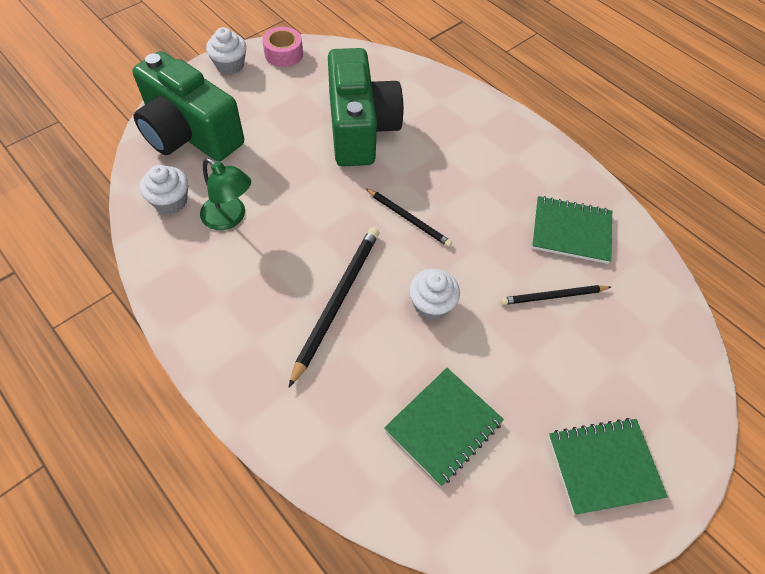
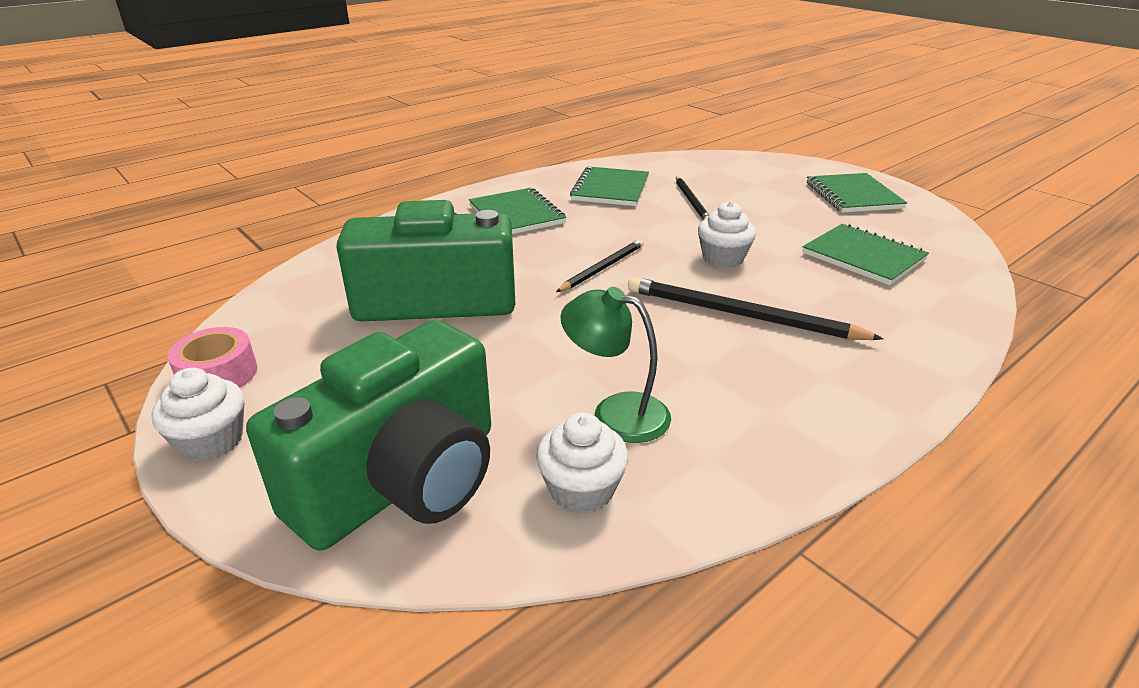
camera: 85 degrees left, 25 degrees down
green lamp [200,158,251,230] -> green lamp turned 105 degrees counterclockwise [560,287,671,443]
none -> green notebook [469,188,566,234]

